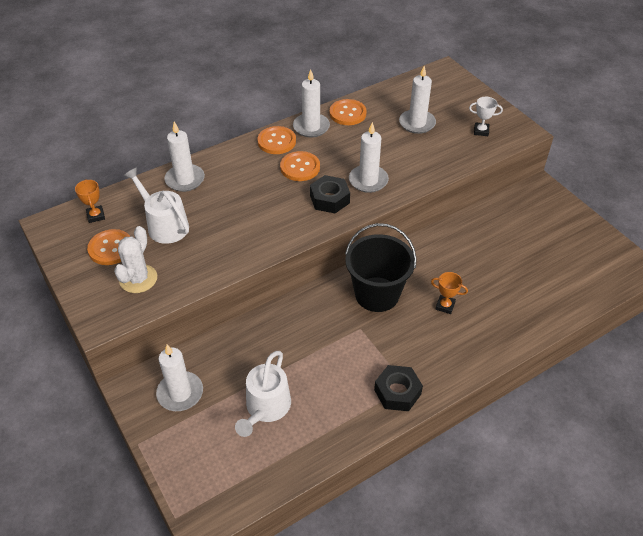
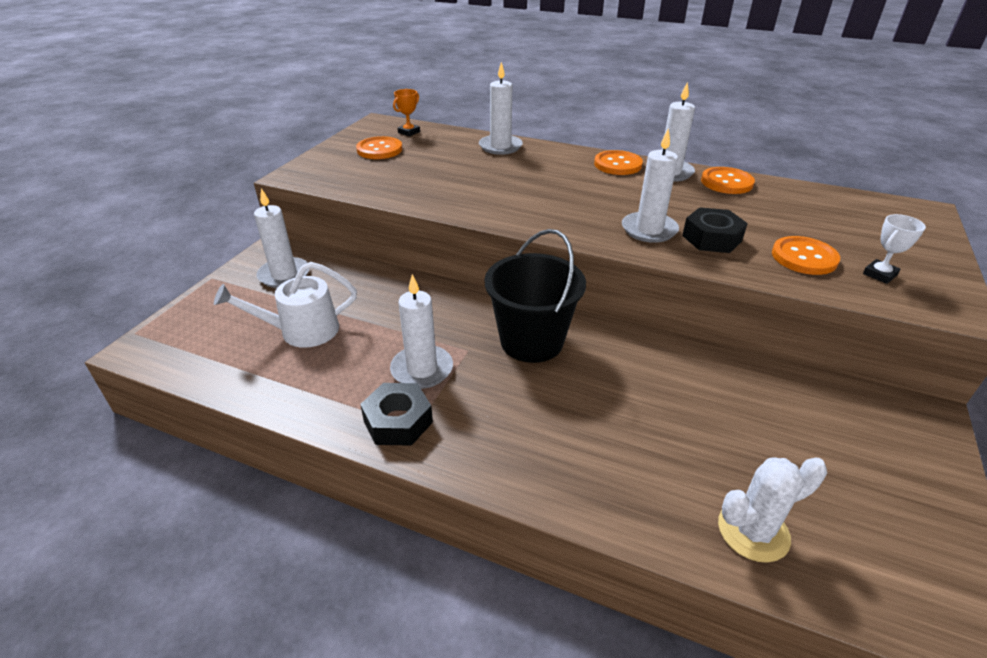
camera: 55 degrees right, 10 degrees down
white cactus [114,226,157,293] -> white cactus moved to [718,457,827,563]
white watering can [124,167,189,244] -> none
orange button [280,151,320,181] -> orange button moved to [772,236,840,275]
black nut [310,175,350,213] -> black nut moved to [682,207,748,253]
white candle [399,66,436,134] -> white candle moved to [390,274,453,389]
orange trophy [431,272,468,314] -> none
white trophy [469,97,503,136] -> white trophy turned 75 degrees clockwise [863,214,926,284]

